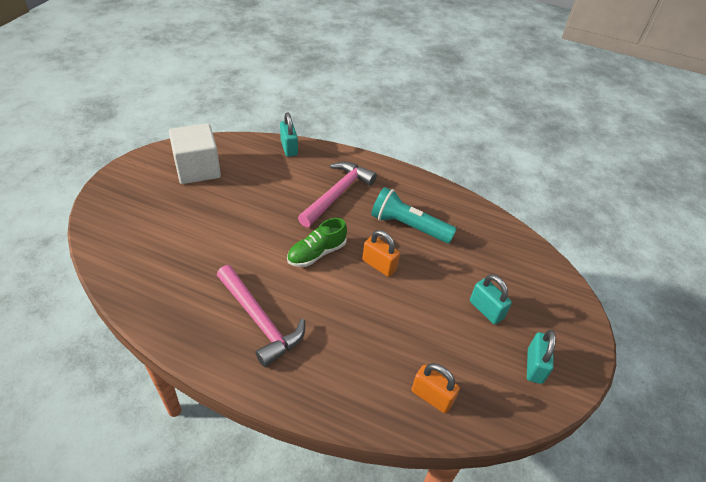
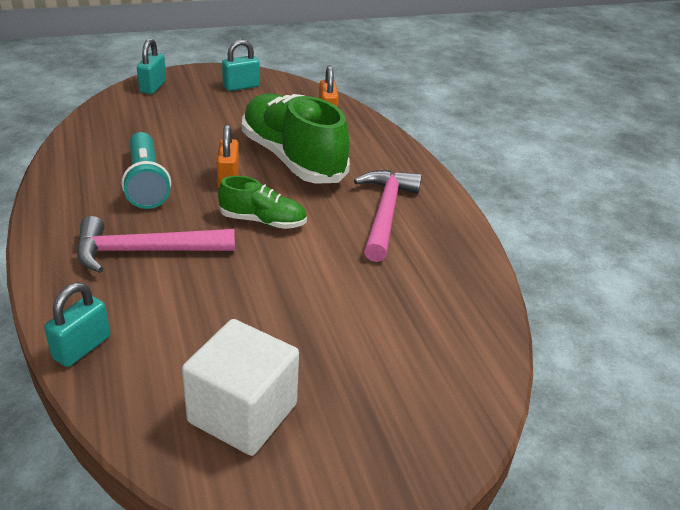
camera: 130 degrees left, 10 degrees down
turquoise padlock [470,274,512,324] -> turquoise padlock moved to [137,38,166,94]
none -> green shoe [242,93,350,184]

